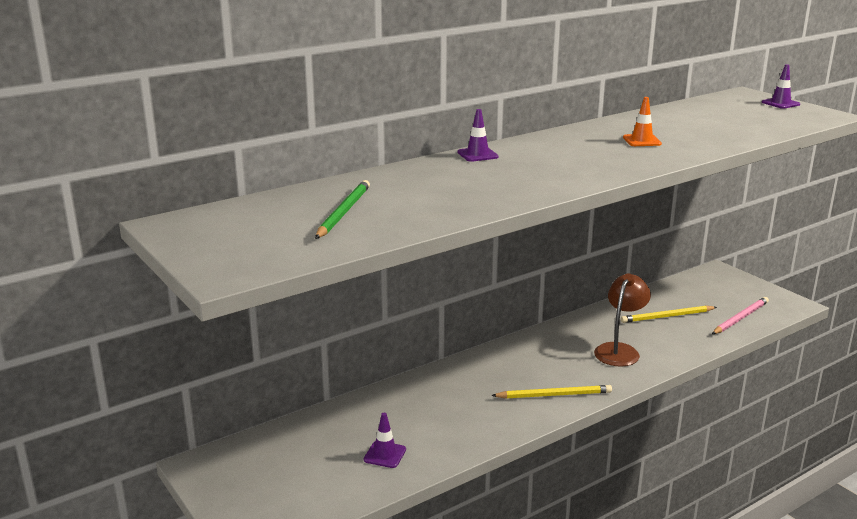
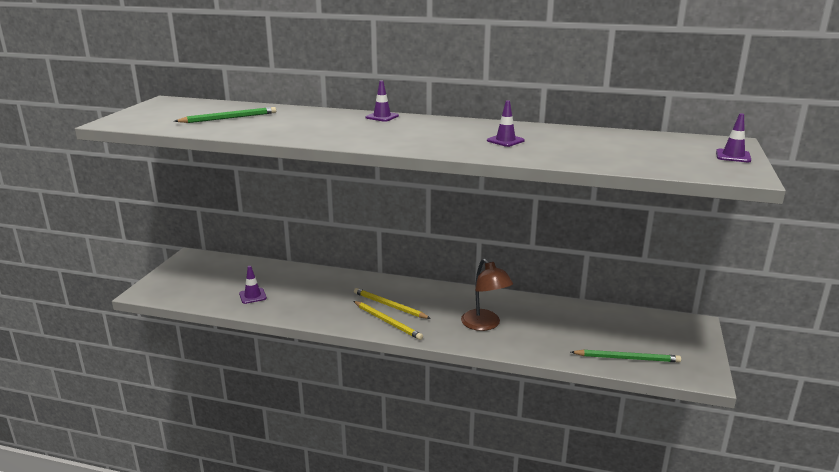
camera: 50 degrees right, 0 degrees up
brown lamp [594,273,651,367] -> brown lamp turned 75 degrees clockwise [461,259,513,331]
yellow pencil [621,306,717,323] -> yellow pencil moved to [354,288,431,319]
orange traffic cone [623,97,662,146] -> purple traffic cone [487,100,525,147]
pink pencil [712,297,769,334] -> green pencil [571,350,681,362]

